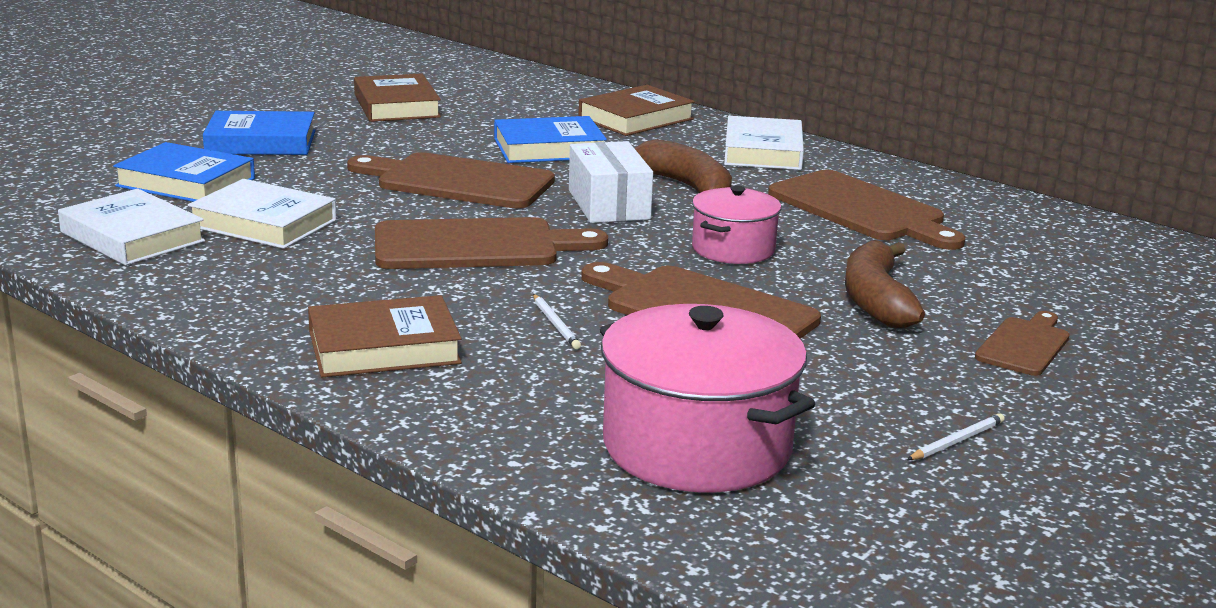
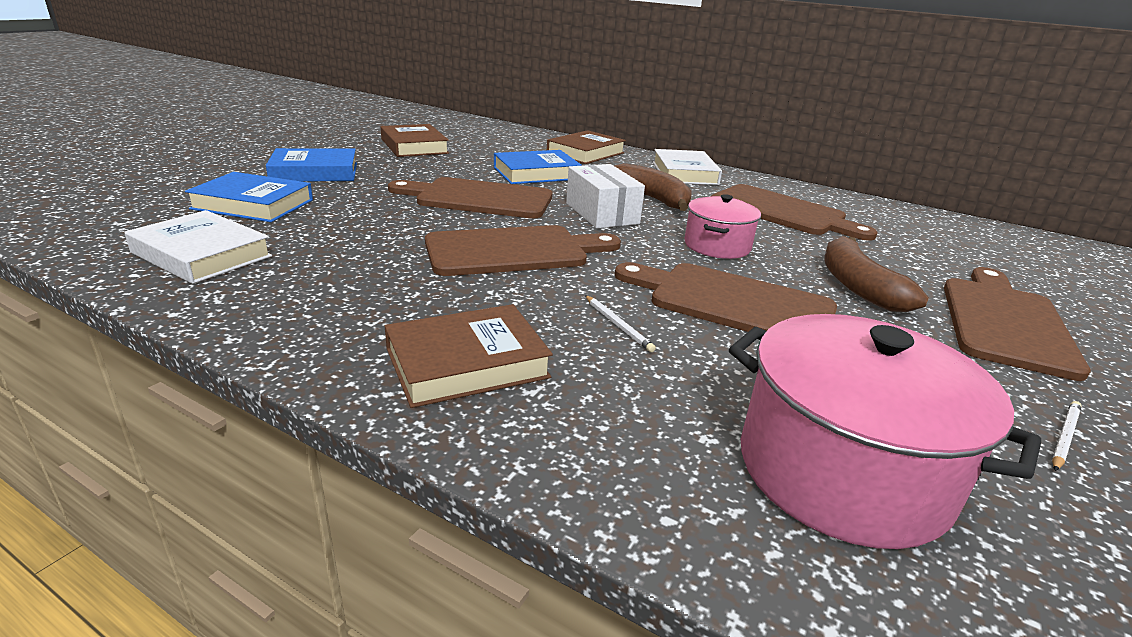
camera: 10 degrees left, 5 degrees up
white book [188,179,337,249] -> none
brown cutting board [975,311,1070,376] -> brown cutting board [944,267,1091,381], size x1.80

